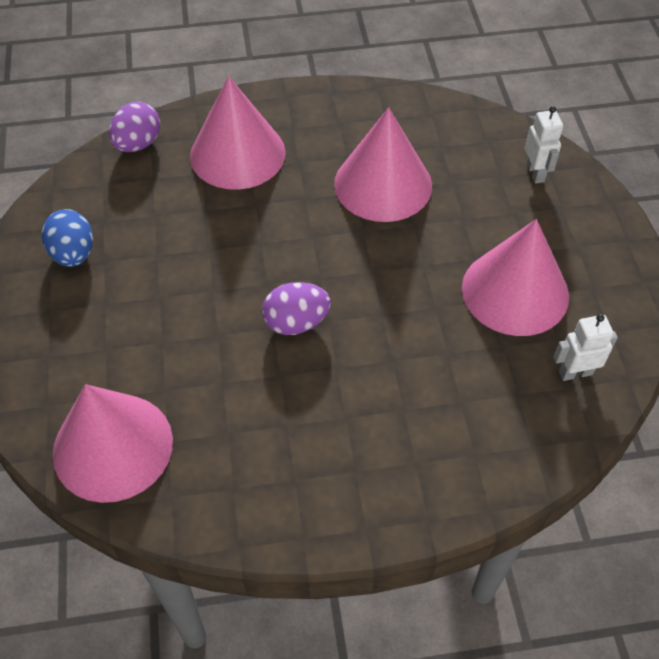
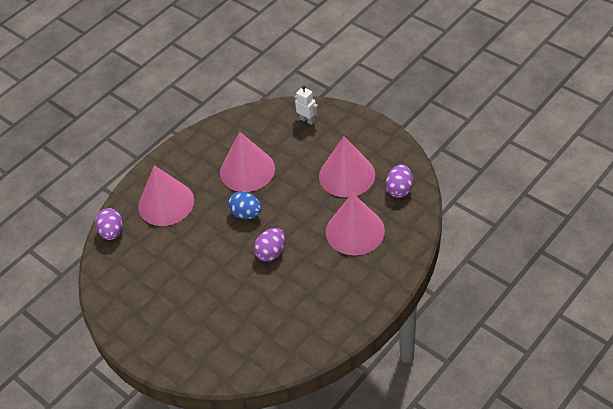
camera: 35 degrees left, 5 degrees down
blue egg [42,209,93,267] -> blue egg moved to [228,191,261,219]
pink cone [53,384,173,503] -> pink cone moved to [326,193,385,256]
white robot [554,314,618,381] -> purple egg [386,164,413,198]

